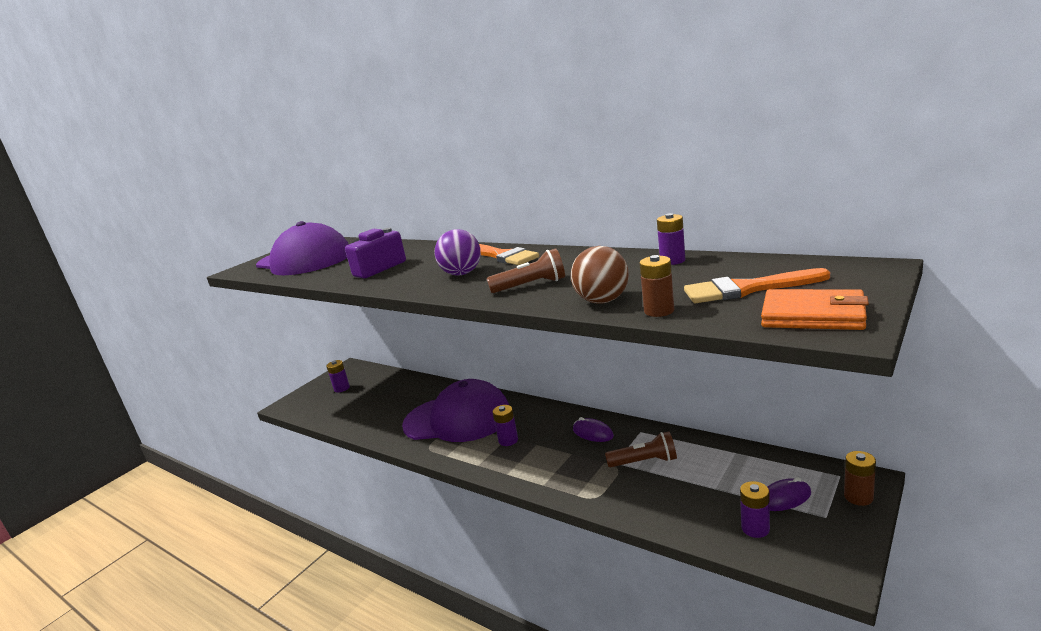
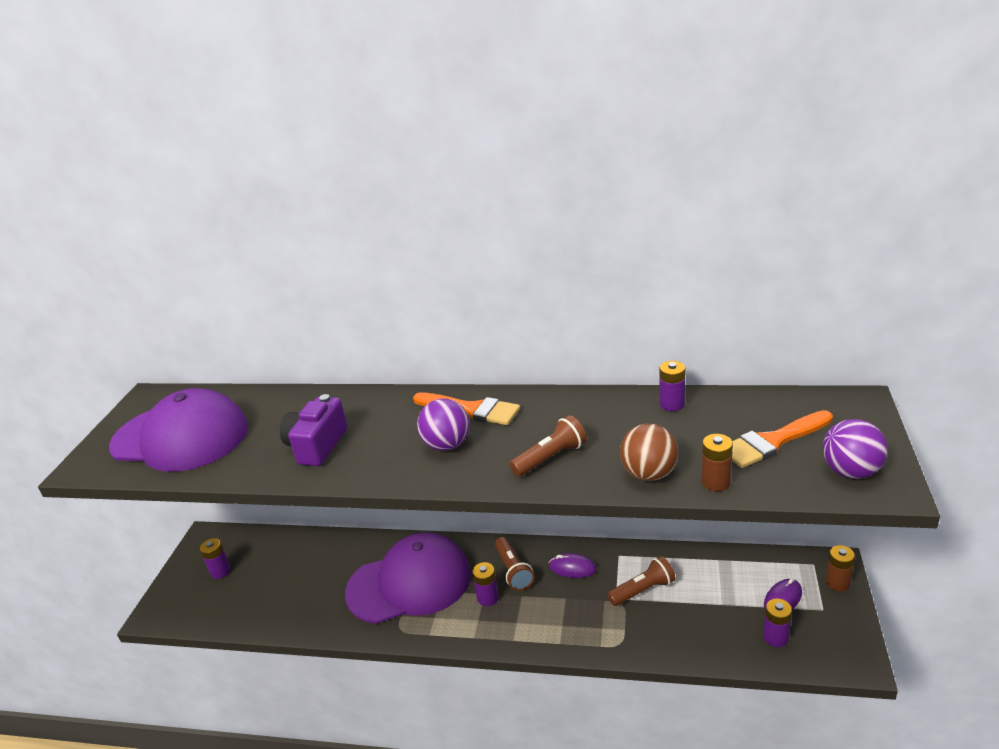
camera: 25 degrees left, 10 degrees up
orange wallet [761,289,869,330] -> purple ball [823,419,888,479]
none -> brown flashlight [495,537,534,591]

